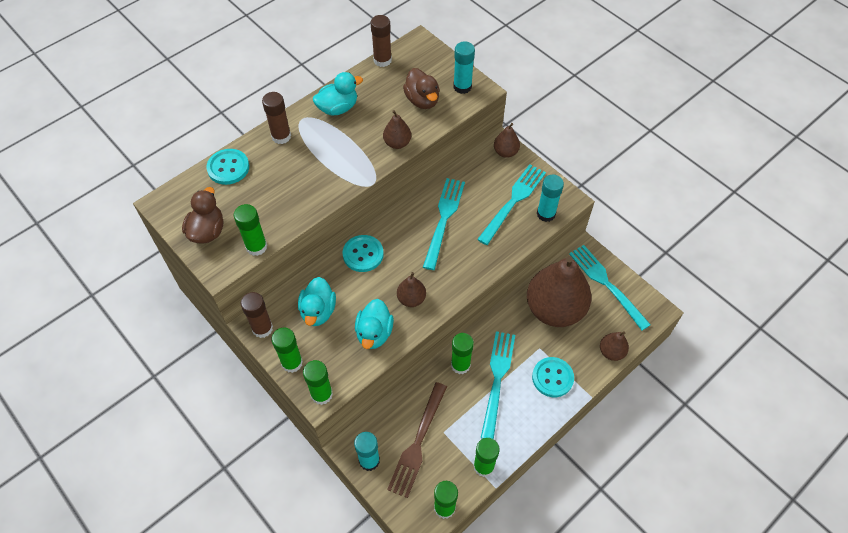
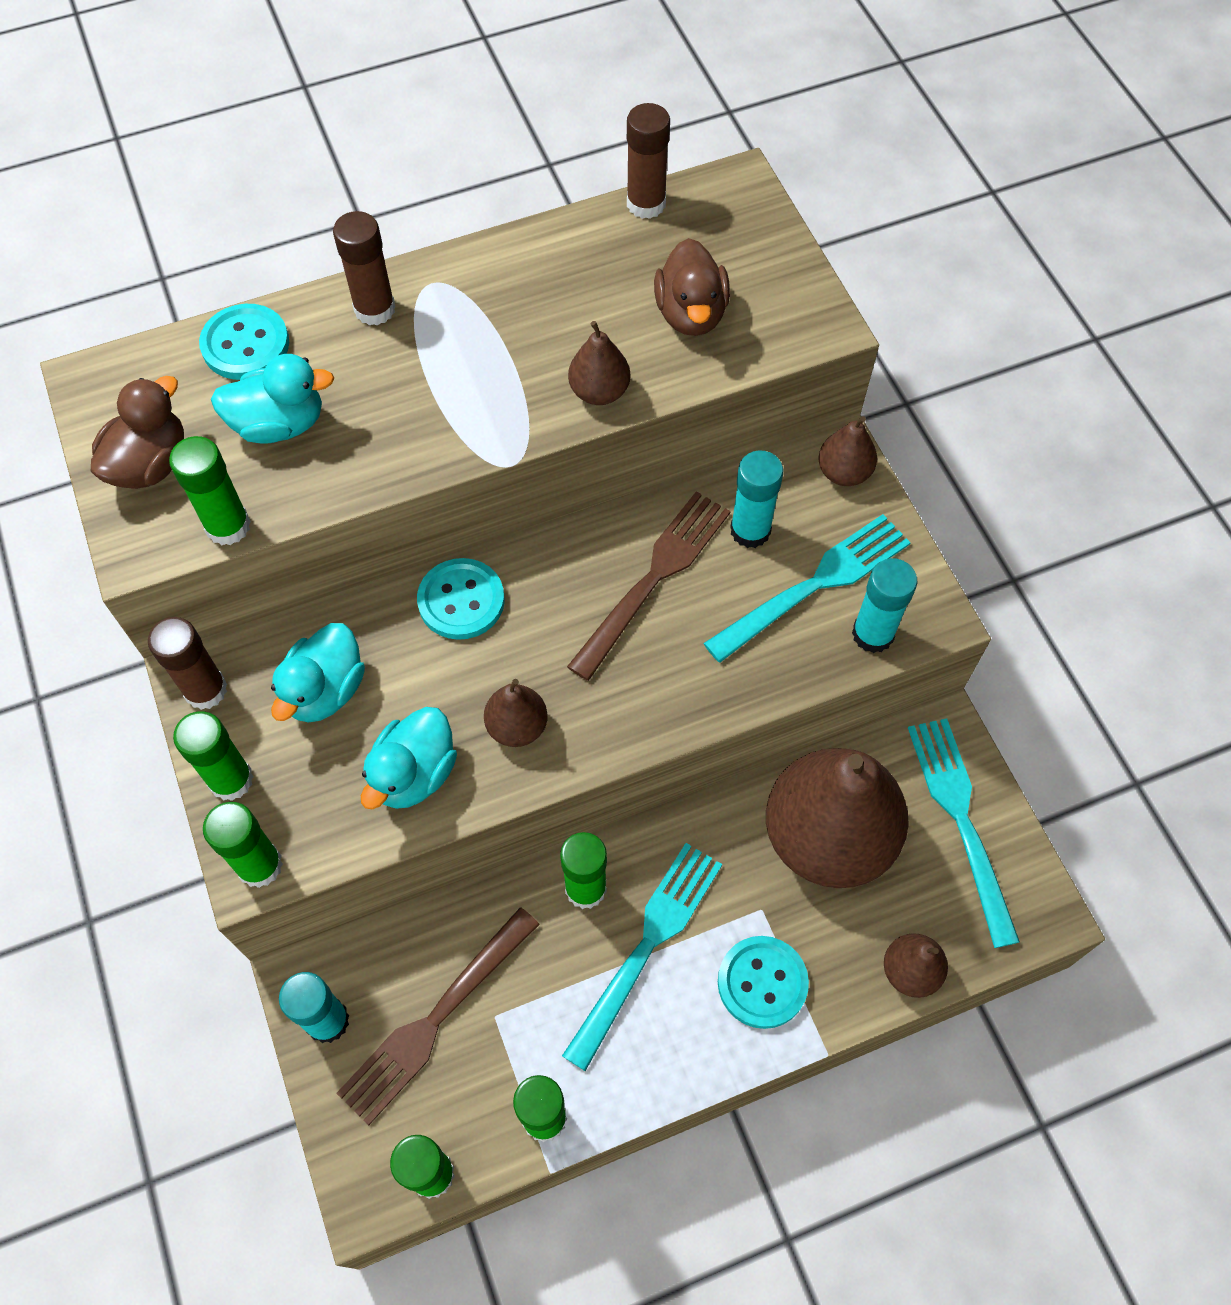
camera: 20 degrees right, 5 degrees up
turquoise duck [313,72,363,116] -> turquoise duck moved to [211,354,334,444]
turquoise fork [423,178,465,270] -> brown fork [567,491,731,681]
turquoise glue stick [453,42,475,94] -> turquoise glue stick moved to [730,450,783,548]

